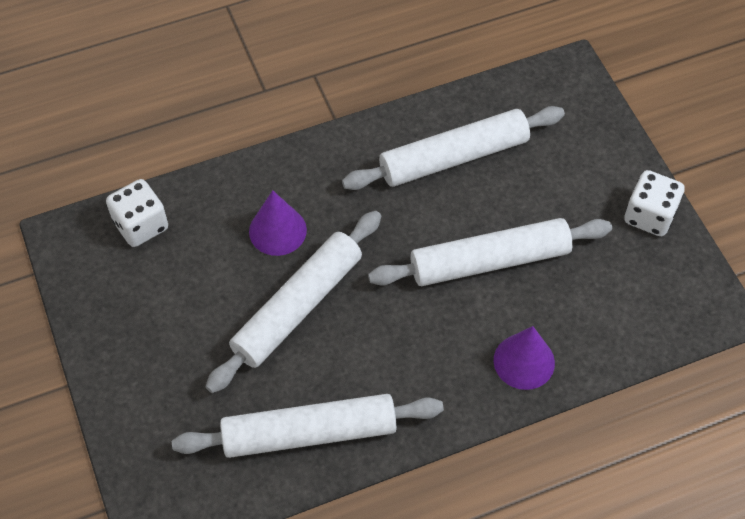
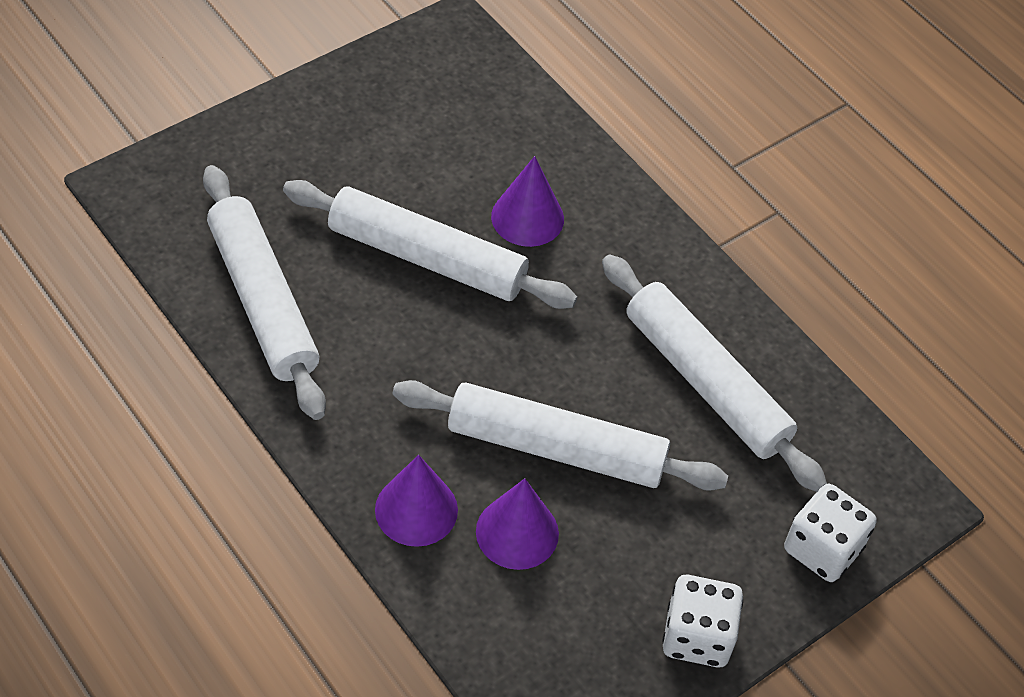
camera: 70 degrees right, 5 degrees down
white dice [106,179,168,247] -> white dice moved to [784,484,877,582]
white rolling pin [368,218,612,286] -> white rolling pin turned 45 degrees counterclockwise [392,380,728,491]
none -> purple cone [476,478,559,570]

